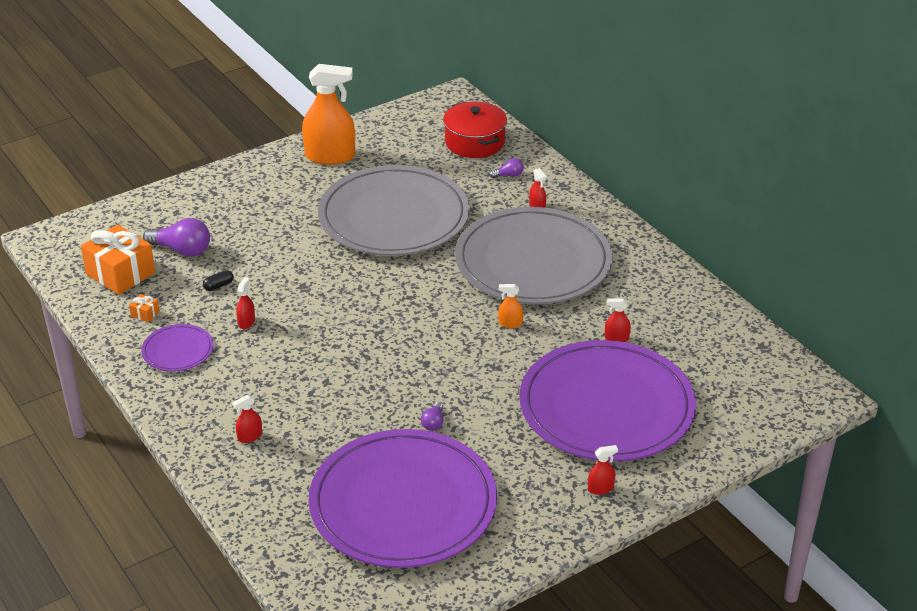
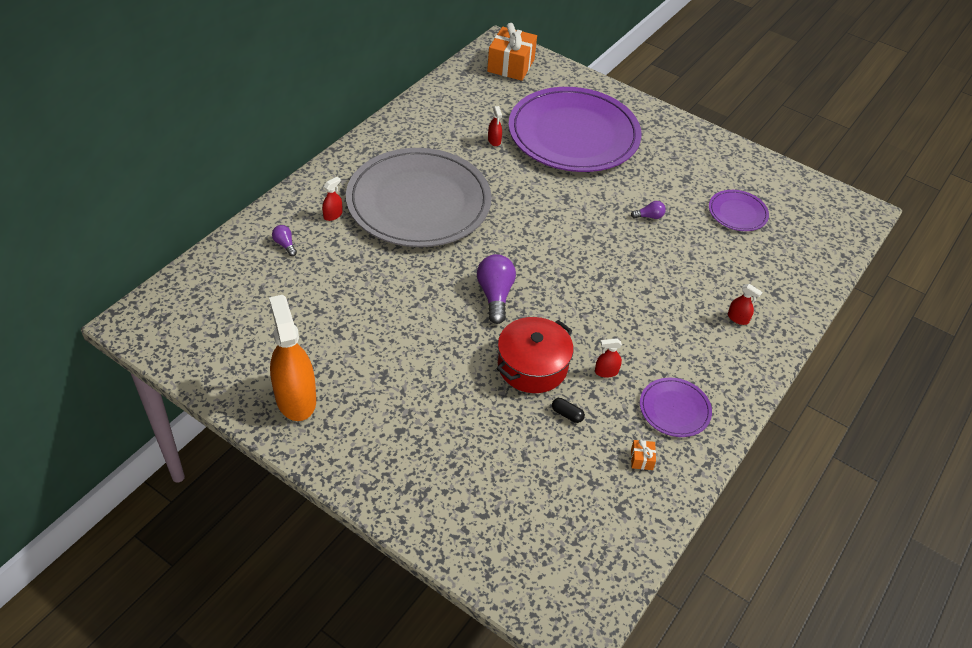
camera: 115 degrees left, 10 degrees up
orange gift [81,225,155,295] -> orange gift moved to [487,23,537,81]
purple light bulb [143,218,210,257] -> purple light bulb moved to [477,254,516,324]
purple plate [309,429,497,568] -> purple plate [709,190,769,231], size x0.42
grey plate [318,165,470,256] -> none
red pot [443,102,507,158] -> red pot moved to [496,317,574,393]
orange spray bottle [498,284,524,328] -> none
red spray bottle [588,445,618,495] -> none

